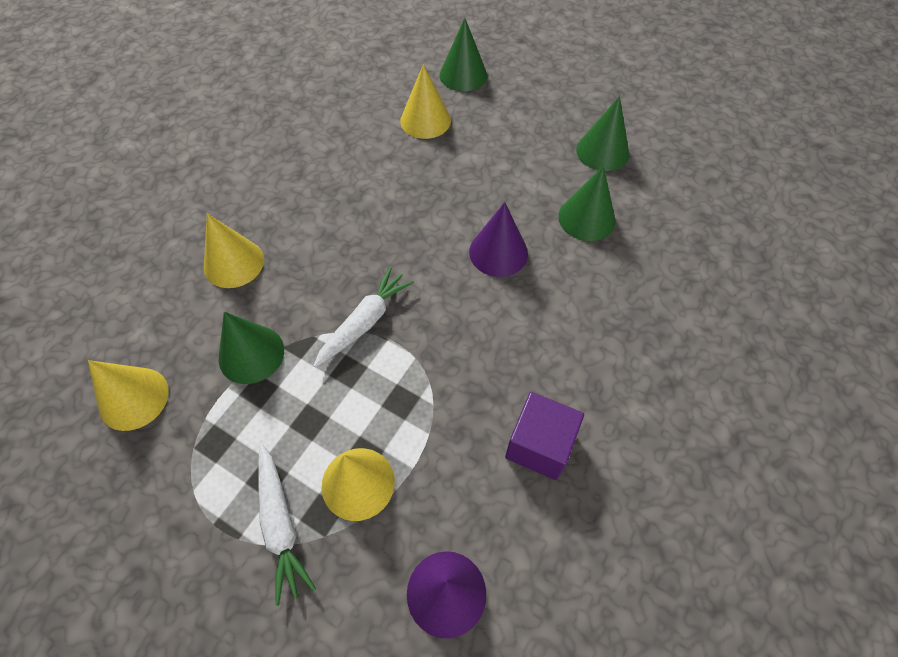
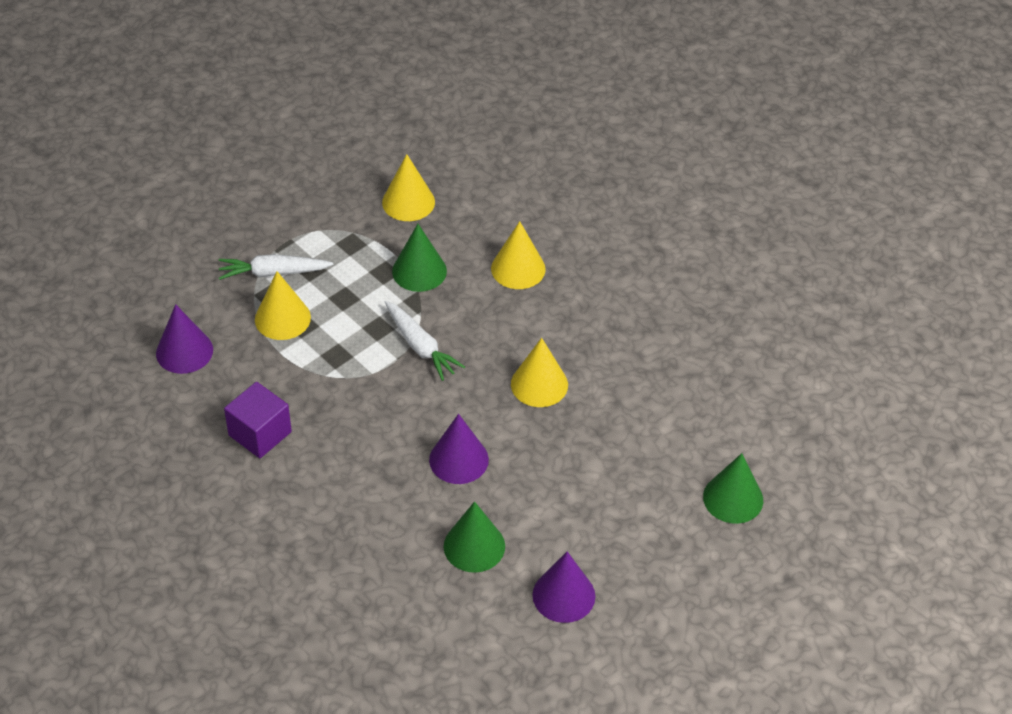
camera: 105 degrees right, 10 degrees down
yellow cone [400,64,451,139] -> yellow cone moved to [511,338,568,407]
green cone [576,96,629,171] -> purple cone [532,552,595,623]

